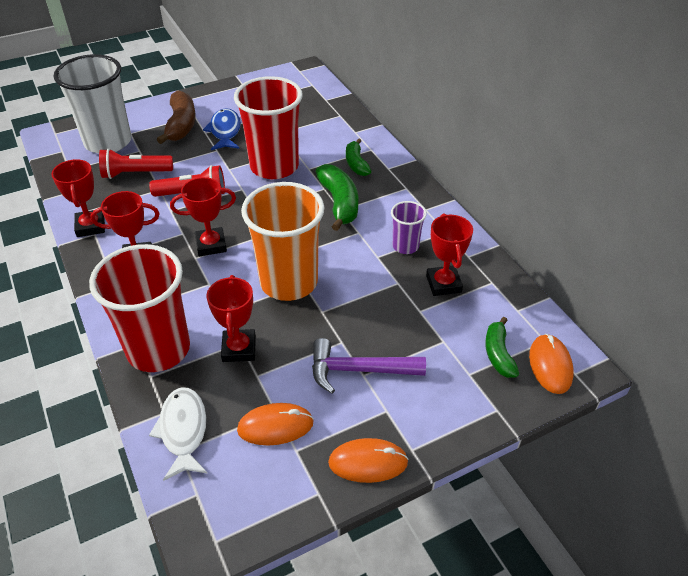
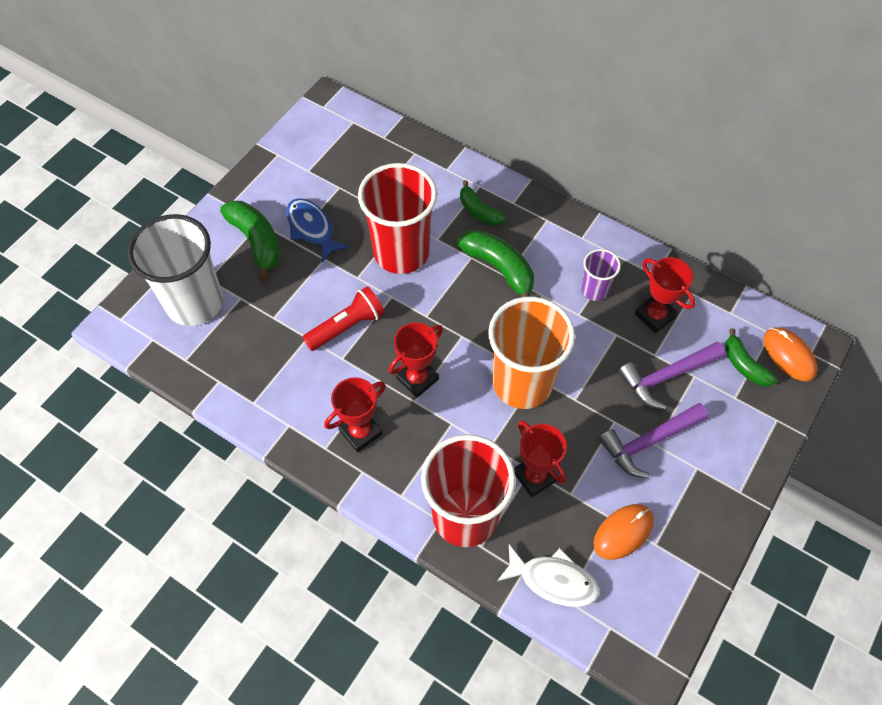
camera: 30 degrees left, 15 degrees up
red trophy [52,159,105,237] -> none
red flashlight [99,149,173,179] -> none
white fish [149,387,208,481] -> white fish turned 150 degrees clockwise [497,544,600,607]
brown banana [157,90,196,144] -> green banana [220,201,280,281]
orange mouse [328,438,408,483] -> none
none -> purple hammer [618,342,725,409]

